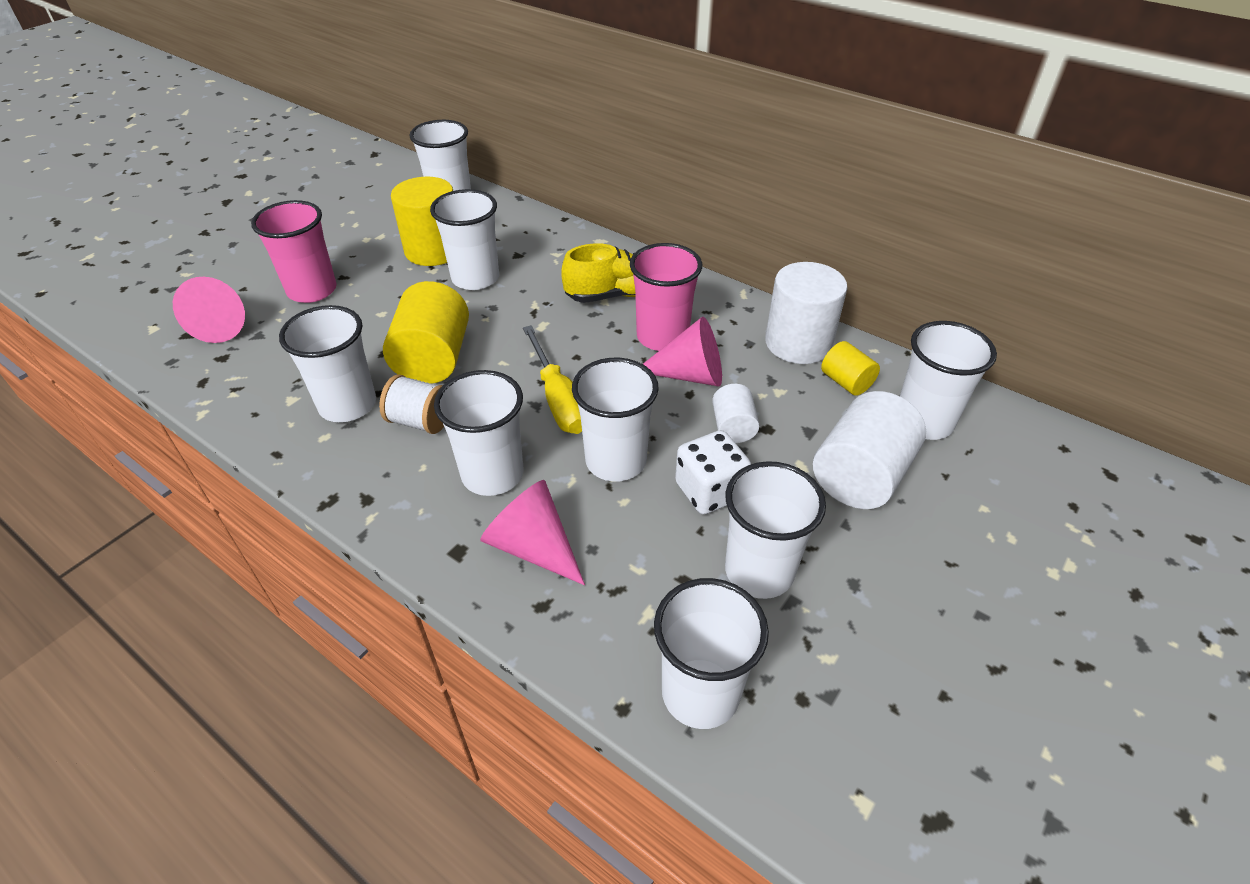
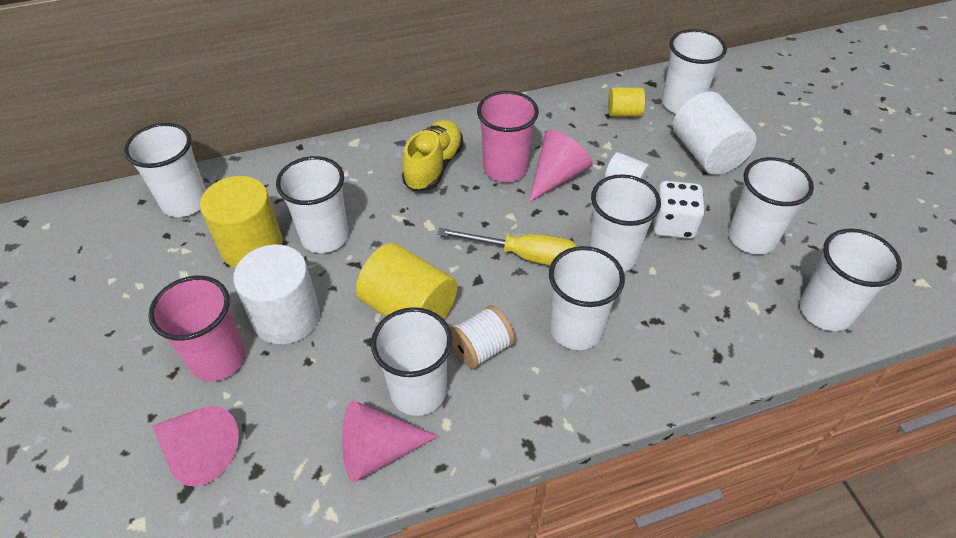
camera: 55 degrees left, 5 degrees up
pink cone [480,480,585,585] -> pink cone moved to [342,400,439,482]
white cylinder [765,262,848,364] -> white cylinder moved to [233,245,320,344]

